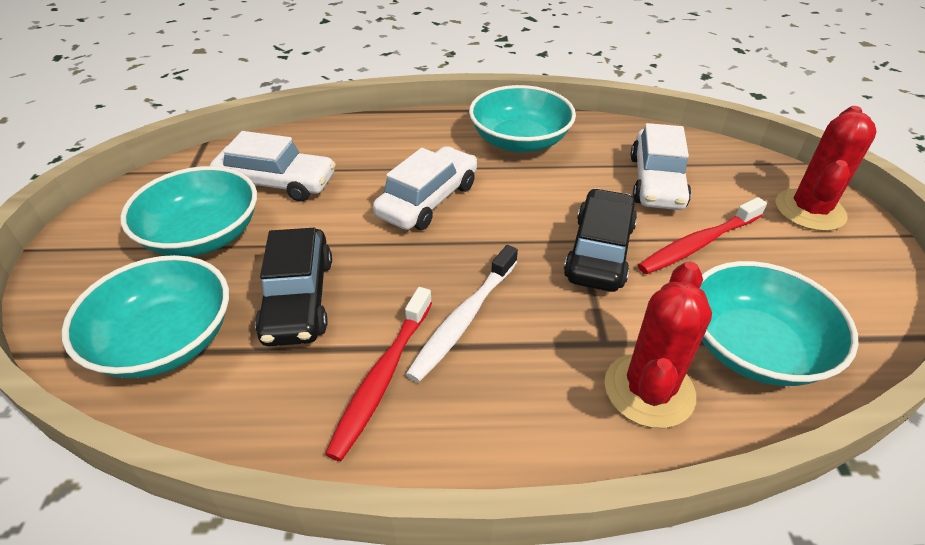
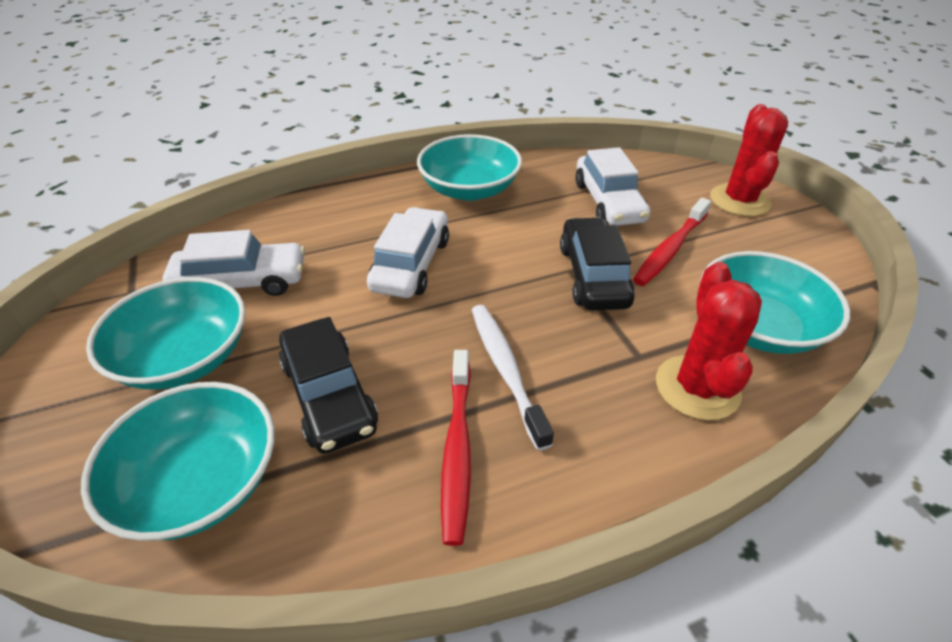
camera: 20 degrees left, 0 degrees up
white toothbrush [406,245,518,383] -> white toothbrush turned 150 degrees clockwise [472,305,554,450]

